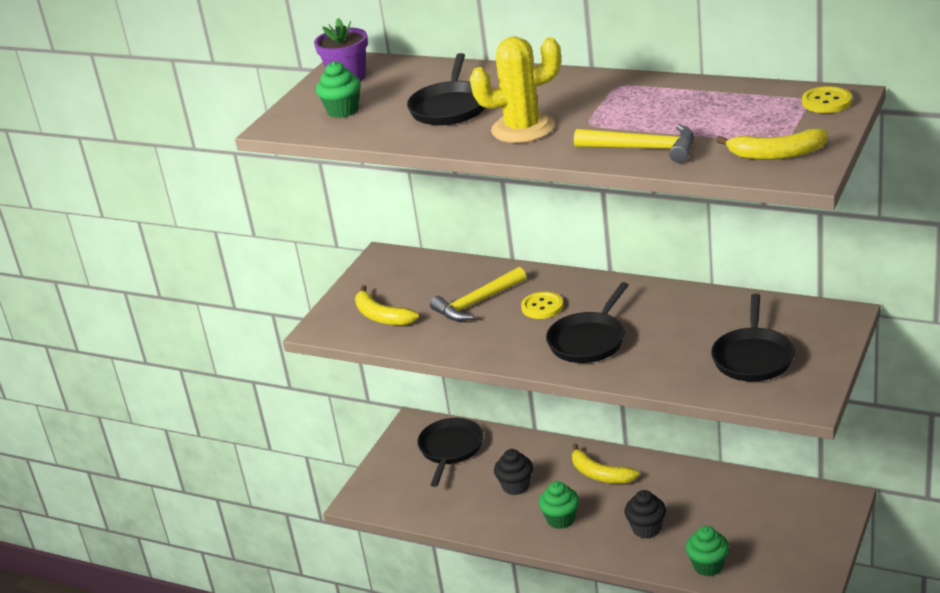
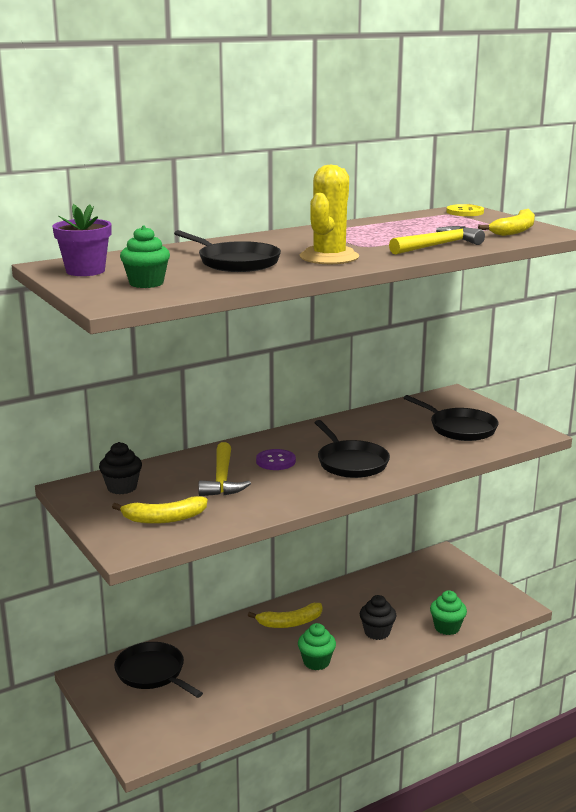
camera: 60 degrees left, 10 degrees down
black cupcake [494,449,533,495] -> black cupcake moved to [99,442,142,495]
yellow button [521,292,563,319] -> purple button [256,449,296,470]

